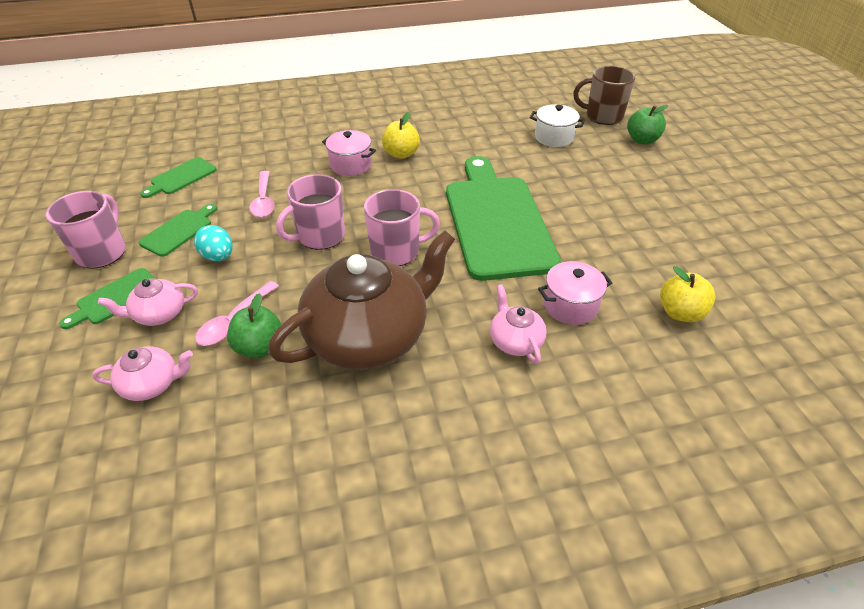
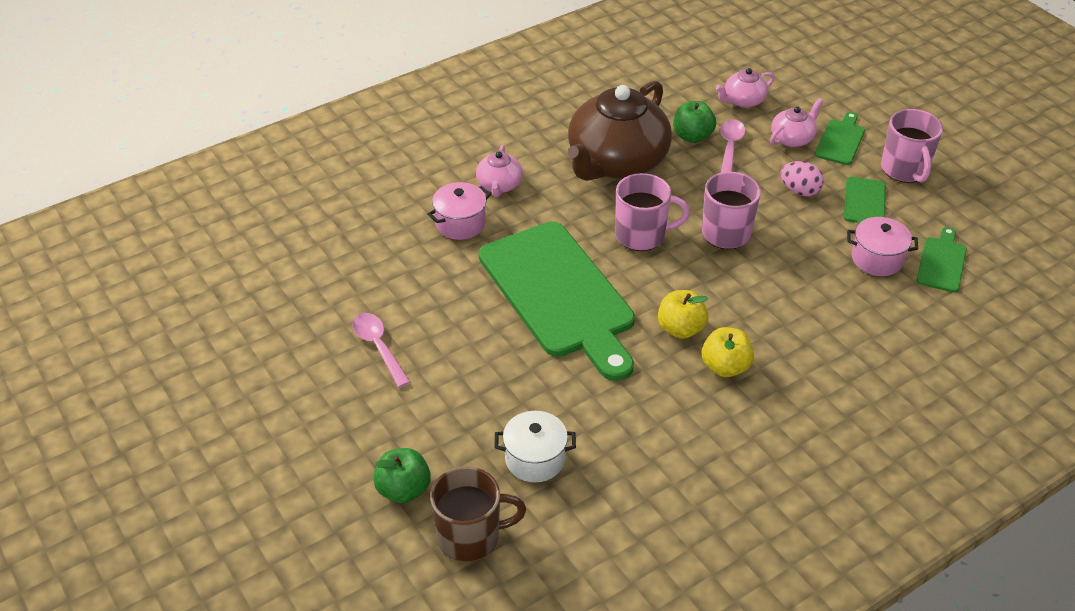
camera: 160 degrees right, 0 degrees up
turquoise egg [194,225,233,261] -> pink egg [780,161,824,196]
pink spoon [249,171,275,218] -> pink spoon moved to [352,313,410,388]
pink pot [322,130,376,176] -> pink pot moved to [847,217,918,276]
pink mug [364,189,440,266] -> pink mug turned 150 degrees counterclockwise [615,173,690,251]
pink teapot [490,284,547,364] -> pink teapot turned 45 degrees clockwise [476,145,523,197]
yellow apple [660,266,716,322] -> yellow apple moved to [658,290,708,339]

